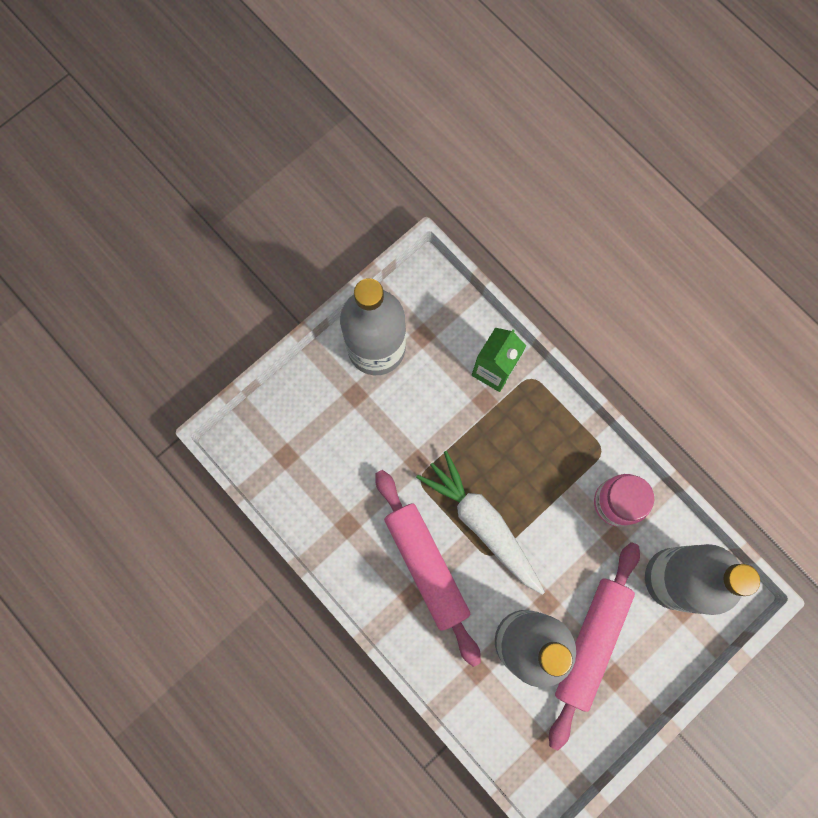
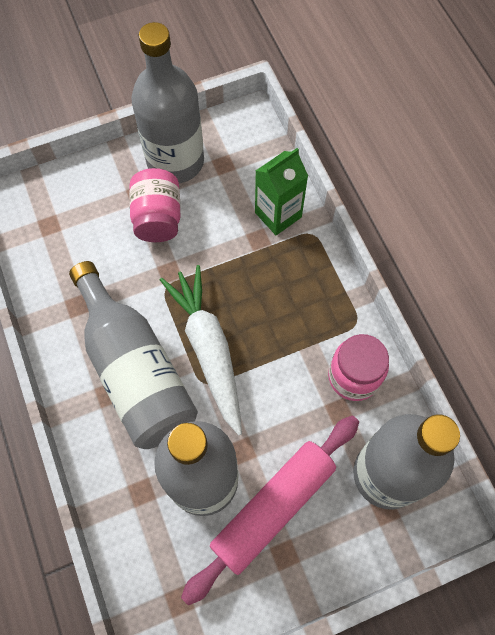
camera: 20 degrees right, 10 degrees down
pink rolling pin [375,470,481,667] -> grey bottle [69,261,198,449]
none -> pink jar [129,168,181,242]

